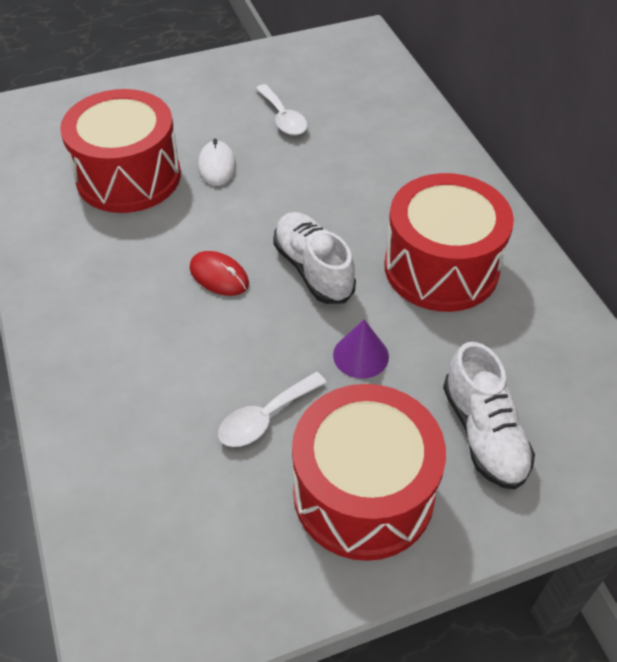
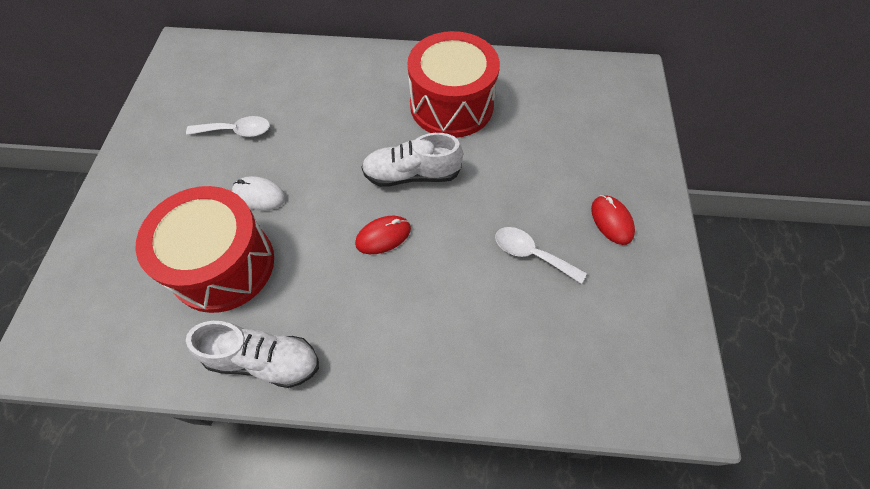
camera: 65 degrees left, 10 degrees up
white spoon [218,372,327,447] -> white spoon turned 135 degrees clockwise [495,227,587,284]
red drum [292,384,446,561] -> red mouse [591,195,635,245]
purple cone [333,320,389,379] -> none
white shoe [443,342,535,490] -> white shoe moved to [186,321,319,388]

